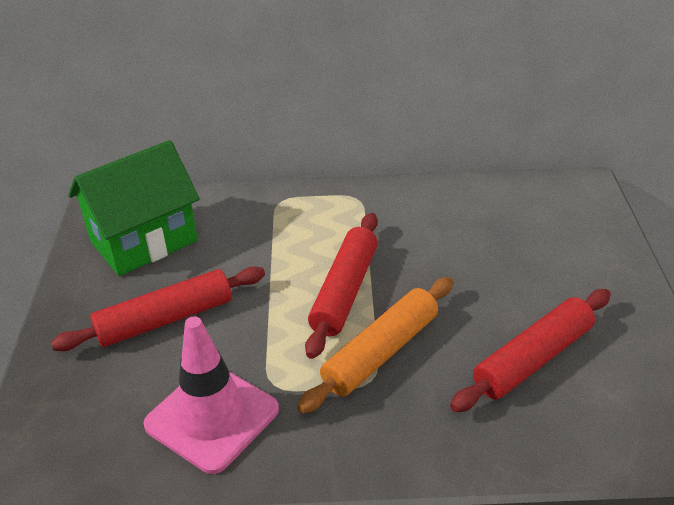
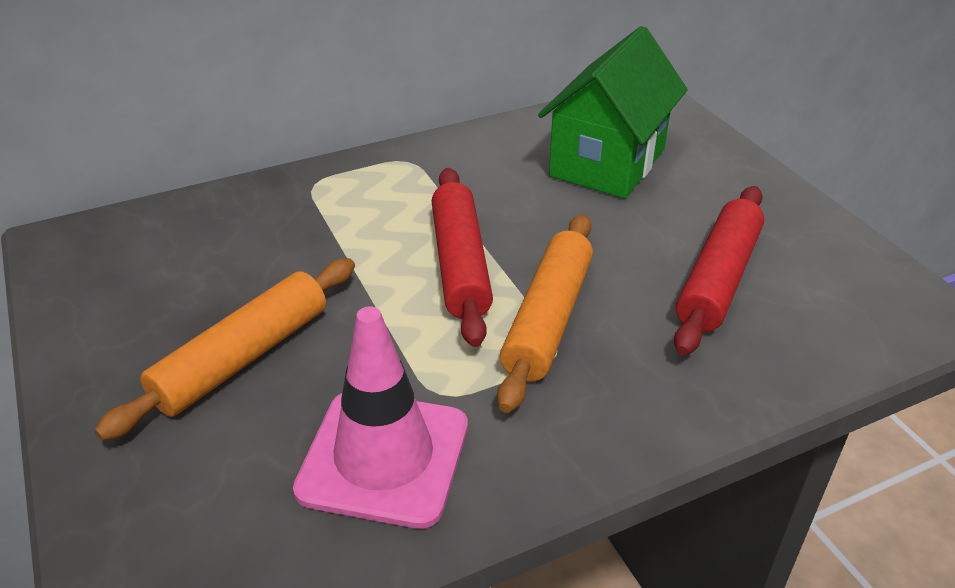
camera: 25 degrees left, 0 degrees up
red rolling pin [51,266,265,351] -> orange rolling pin [94,258,355,441]
green house [68,140,200,276] -> green house moved to [538,26,688,199]

